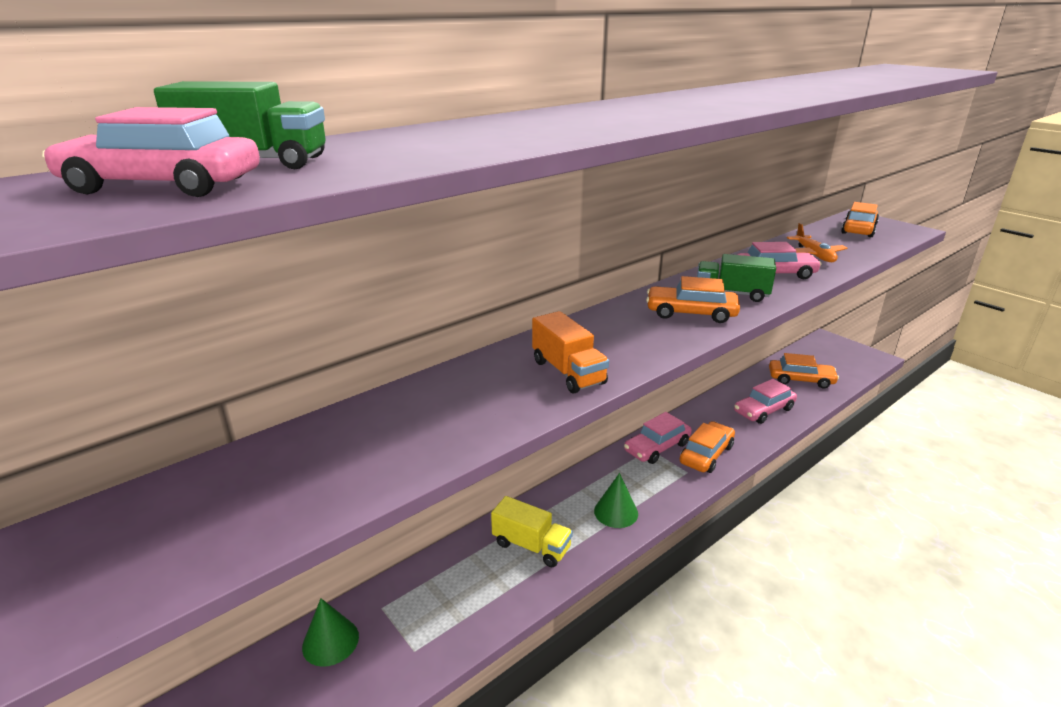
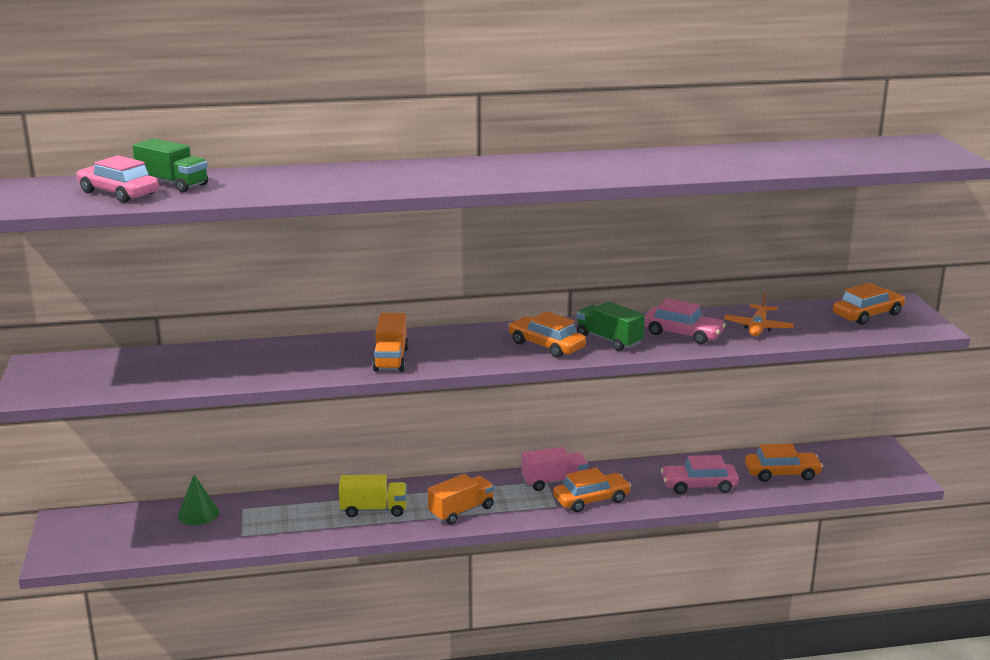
camera: 30 degrees right, 5 degrees down
yellow truck [491,496,573,567] -> yellow truck turned 60 degrees counterclockwise [339,475,407,517]
green cone [594,473,638,528] -> orange truck [428,474,494,525]
pink car [624,412,692,464] -> pink truck [521,447,589,491]
orange car [769,353,839,389] -> orange car turned 45 degrees counterclockwise [745,444,823,482]

